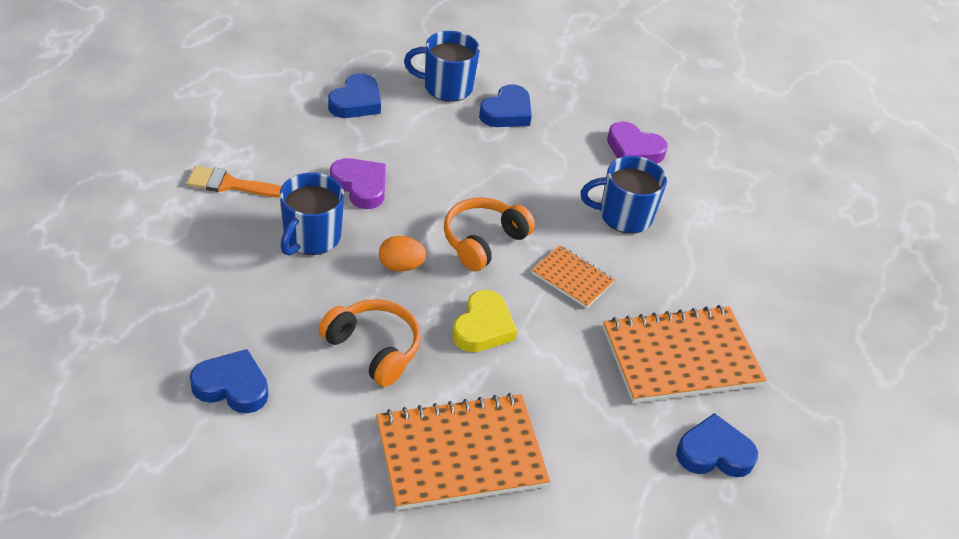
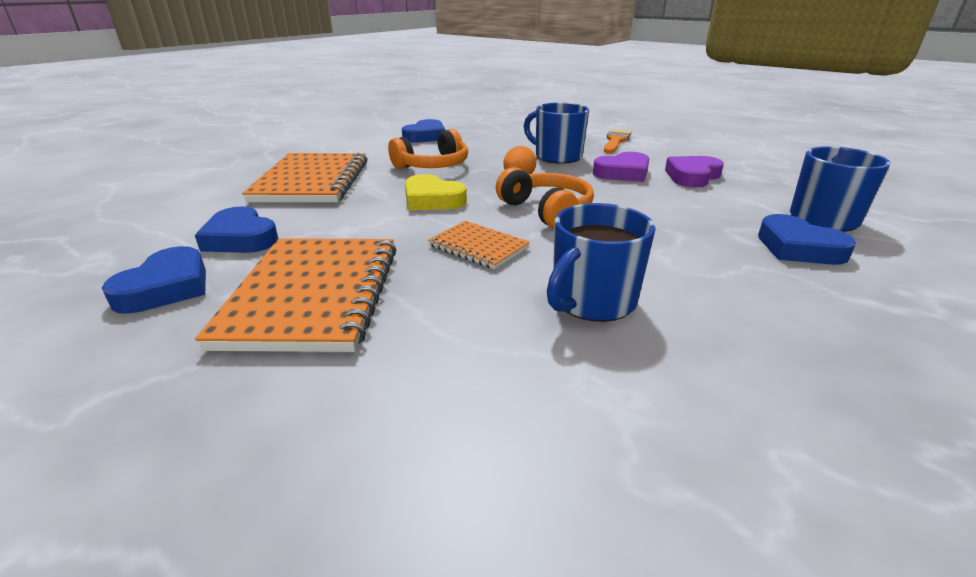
camera: 110 degrees right, 15 degrees down
blue heart [328,73,381,118] -> blue heart moved to [195,206,279,253]
orange notebook [532,245,615,308] -> orange notebook turned 75 degrees clockwise [428,221,530,269]
blue mug [581,156,667,234] -> blue mug turned 150 degrees counterclockwise [547,203,656,322]
purple heart [607,122,668,163] -> purple heart moved to [665,156,724,187]

